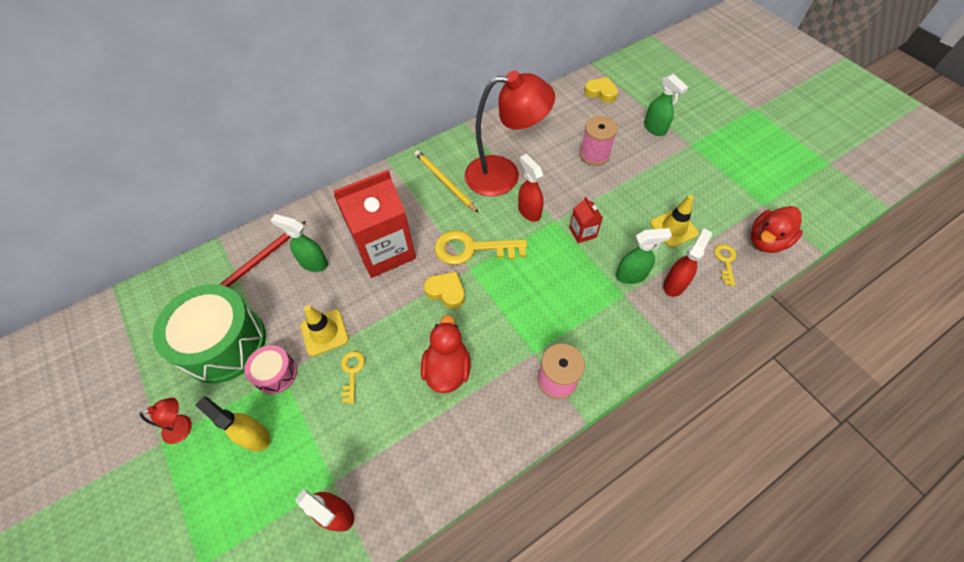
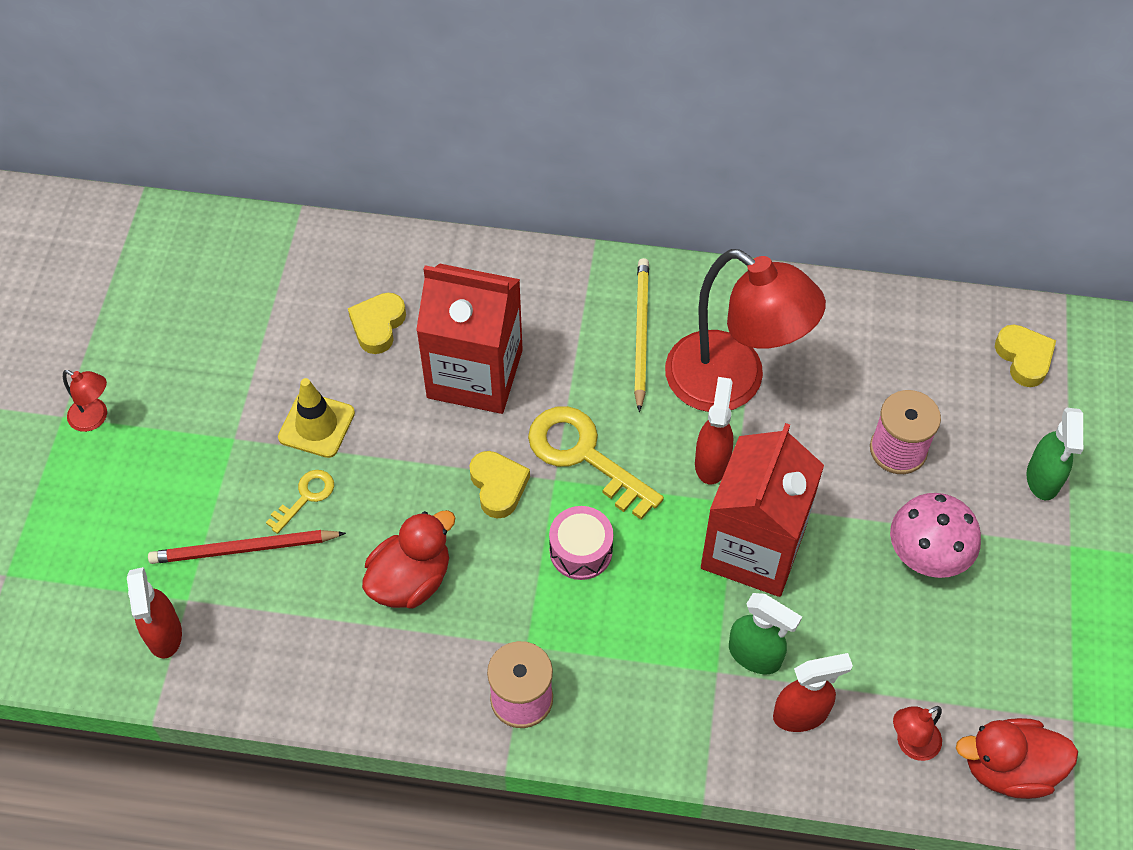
camera: 40 degrees right, 0 degrees up
green drum [153,284,266,383] -> none
yellow spray bottle [195,397,270,452] -> none
red pencil [219,221,306,287] -> red pencil moved to [148,530,346,564]
pink drum [244,345,297,394] -> pink drum moved to [549,506,614,580]
green spray bottle [271,214,328,272] -> yellow heart [348,293,406,354]
red carton [569,197,603,243] -> red carton [701,423,824,597], size x2.29
yellow traffic cone [650,195,699,247] -> none
yellow key [714,244,736,286] -> red lamp [893,706,942,761]
none -> pink mushroom [890,493,981,578]

